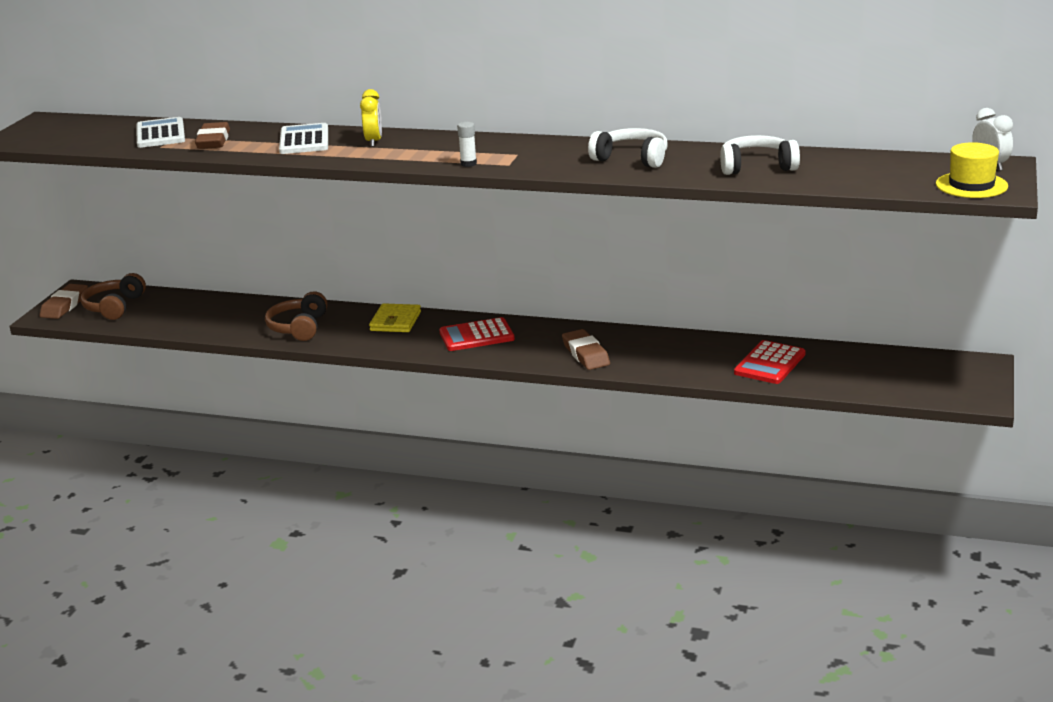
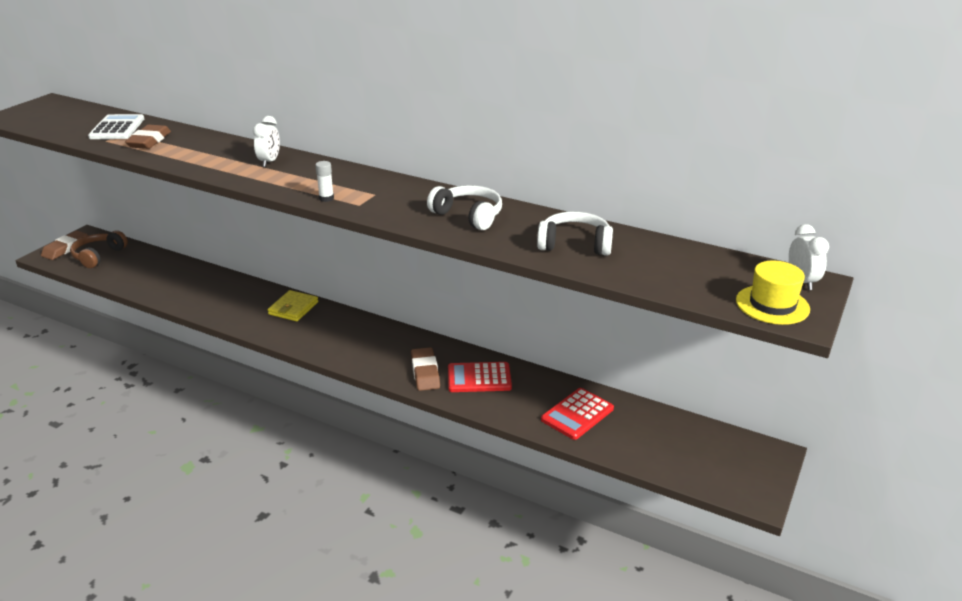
camera: 10 degrees right, 5 degrees up
brown headphones [265,291,328,341] -> none
white calculator [279,123,328,154] -> none
yellow clock [360,89,382,147] -> white clock [253,116,280,167]
red calculator [439,317,515,351] -> red calculator moved to [448,362,512,392]

